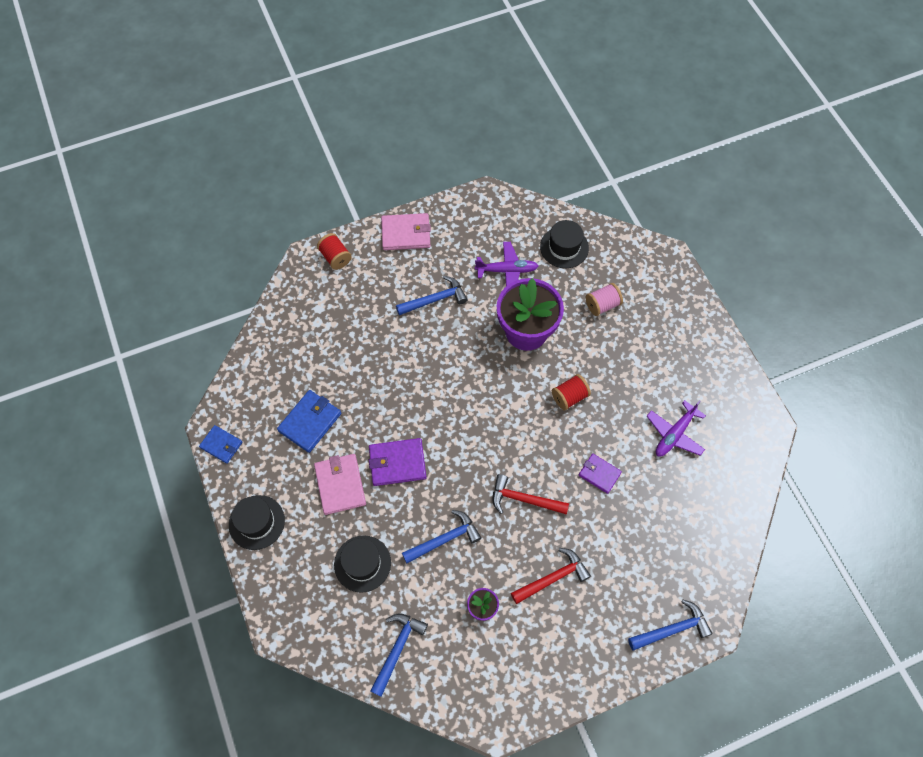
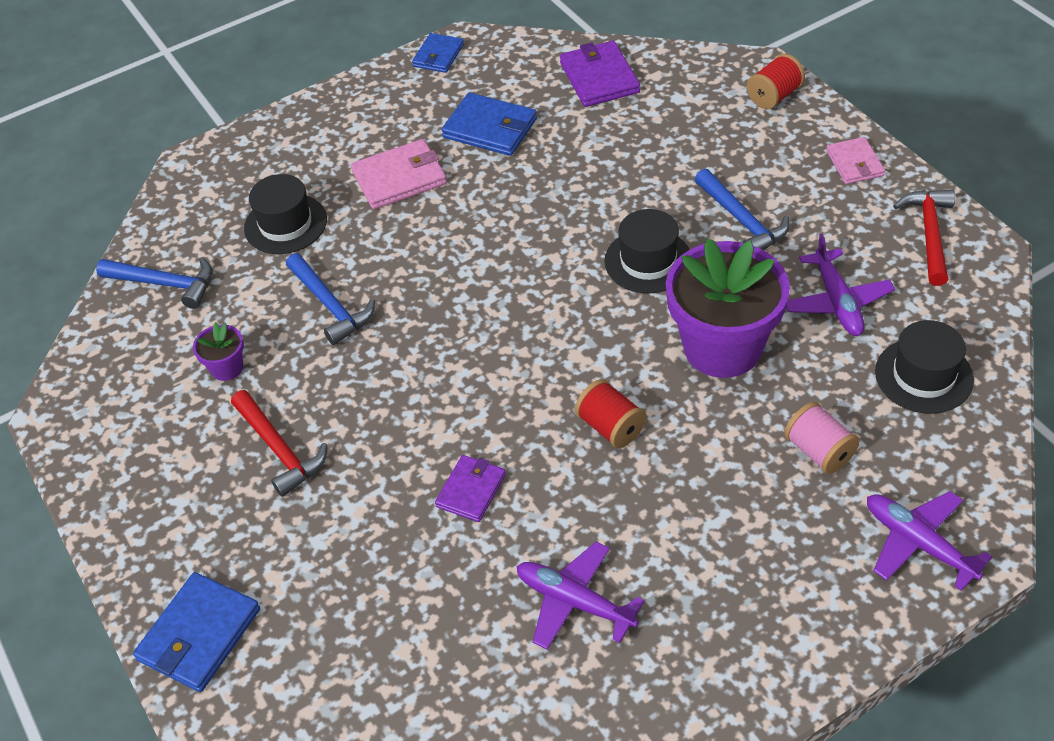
camera: 85 degrees right, 15 degrees down
black hat [229,495,285,550] -> black hat moved to [604,209,690,293]
purple wallet [369,438,427,486] -> purple wallet moved to [560,41,640,107]
pink wallet [381,213,431,250] -> pink wallet [826,137,885,184], size x0.65
red hammer [493,474,569,515] -> red hammer moved to [893,190,955,286]
blue hammer [628,600,713,651] -> blue wallet [133,572,260,692]
none -> purple plane [867,491,992,591]

